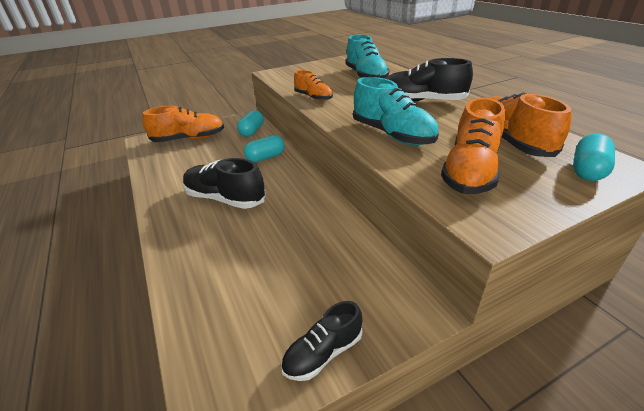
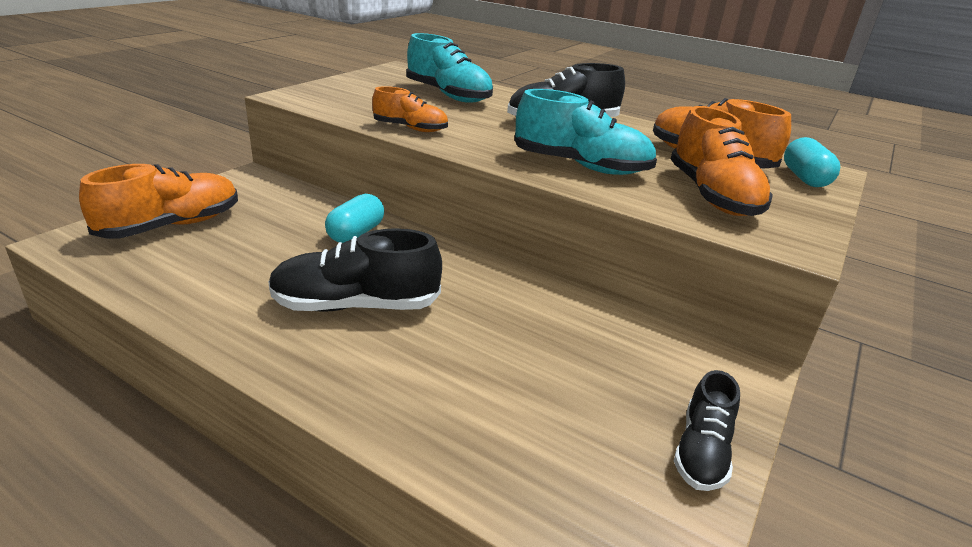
camera: 35 degrees left, 5 degrees down
turquoise capsule [237,110,264,137] -> none

